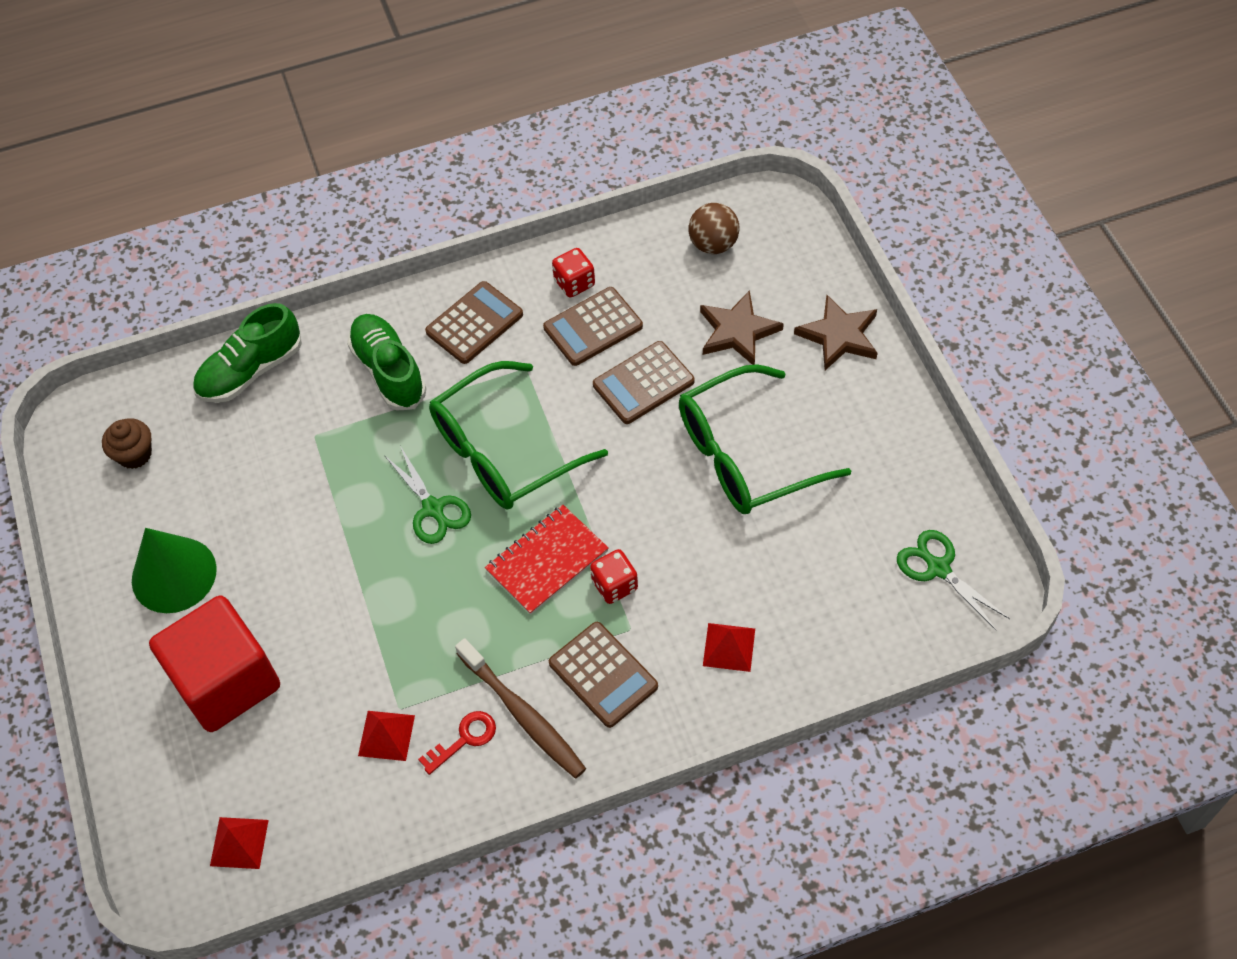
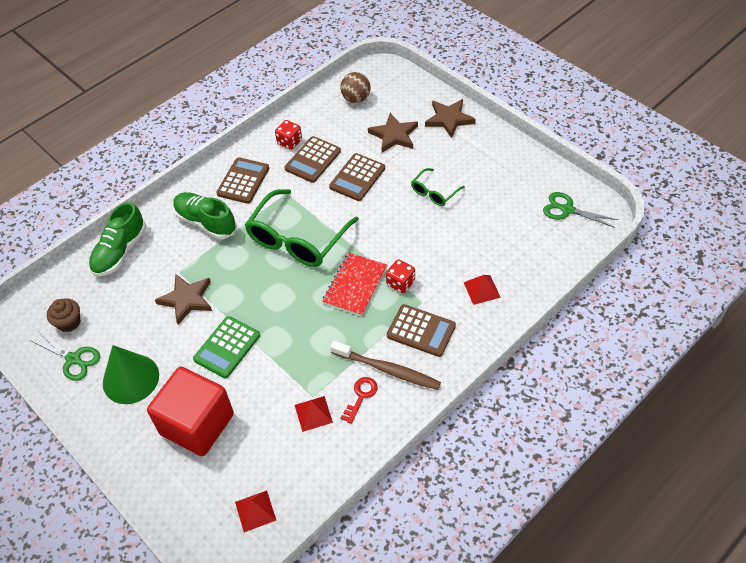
camera: 25 degrees left, 5 degrees down
green scissors [384,446,471,544] -> green scissors moved to [30,332,100,381]
green glasses [679,364,851,514] -> green glasses [411,168,465,206], size x0.49
none -> brown star [155,274,212,325]
none -> green calculator [193,316,260,378]

